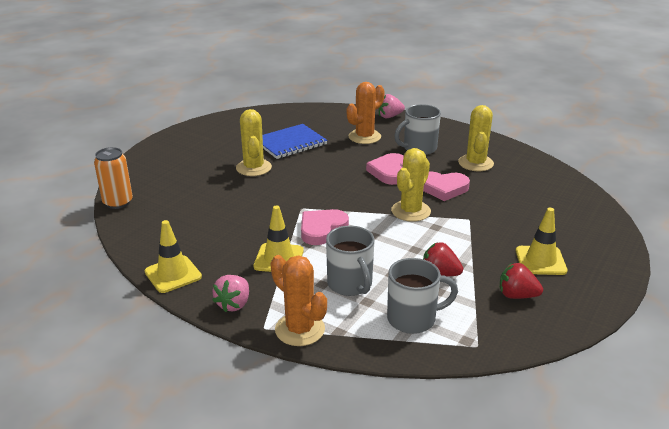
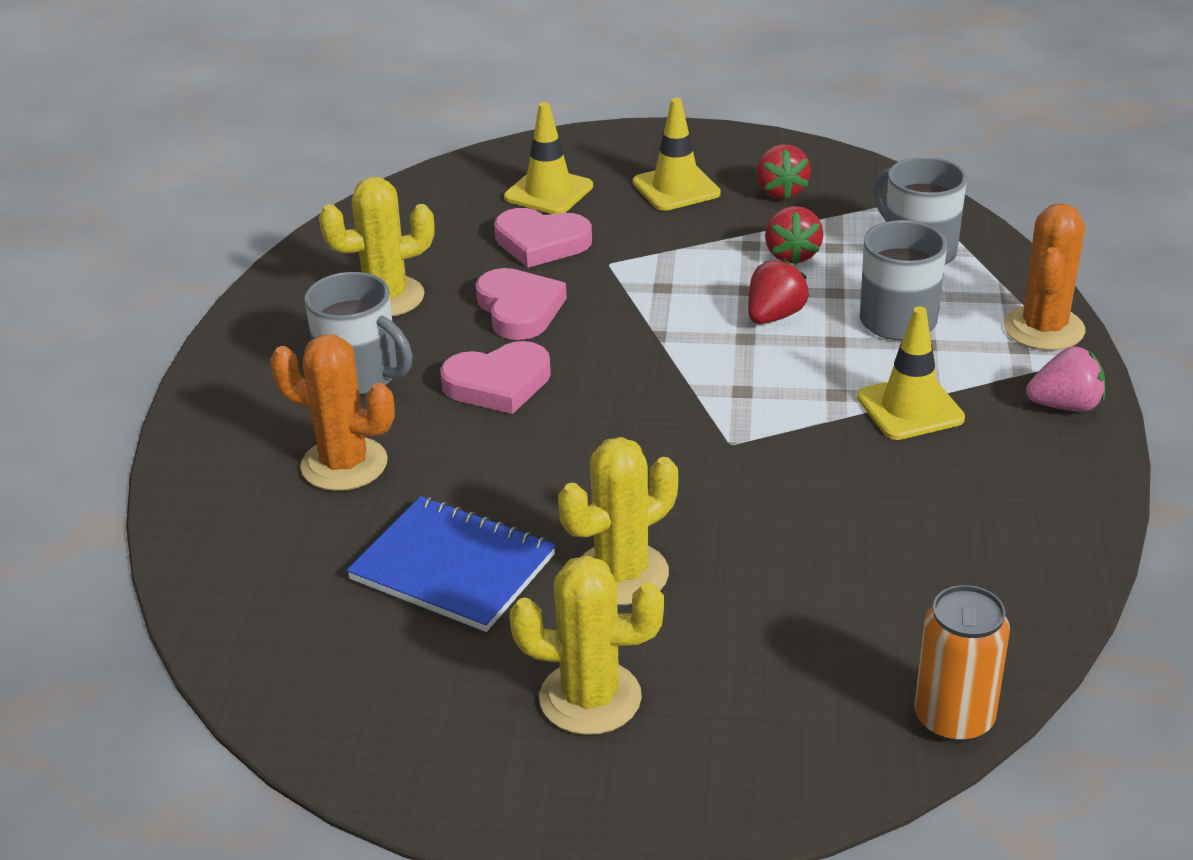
camera: 115 degrees left, 5 degrees up
yellow traffic cone [145,220,202,293] -> yellow traffic cone moved to [504,102,593,214]
pink heart [301,209,349,245] -> pink heart moved to [494,208,592,268]
pink strawberry [378,94,405,118] -> none
yellow cactus [391,148,431,222] -> yellow cactus moved to [509,555,664,735]
none -> red strawberry [748,259,809,324]

